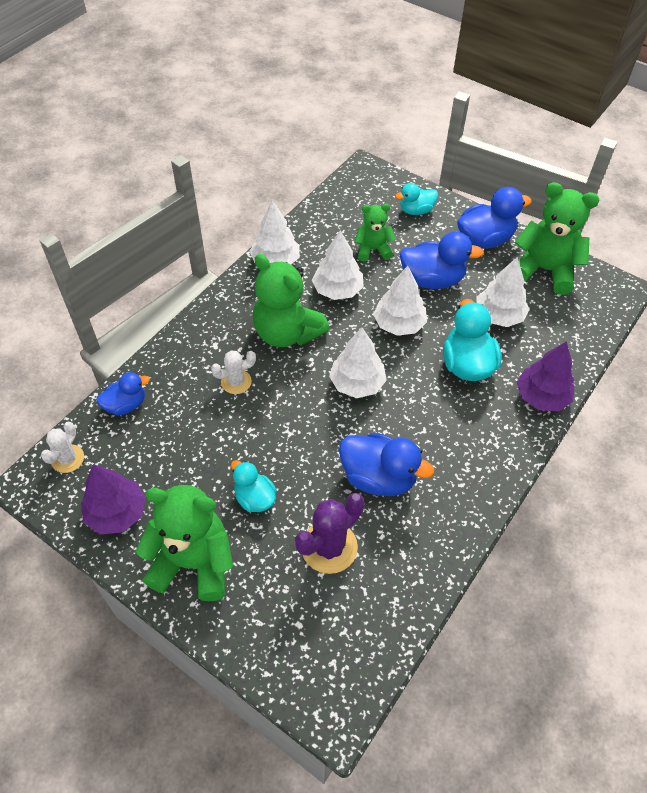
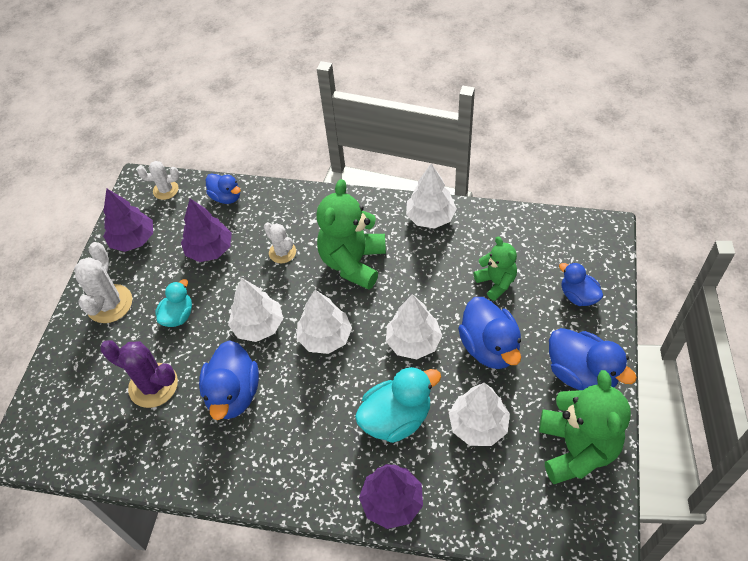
camera: 70 degrees right, 0 degrees up
green teddy bear [136,485,233,601] -> white cactus [74,242,132,323]
white tree [312,230,363,300] -> white tree moved to [228,278,283,342]
turquoise duck [395,183,438,215] -> blue duck [559,262,603,306]
none -> purple tree [181,199,232,262]

